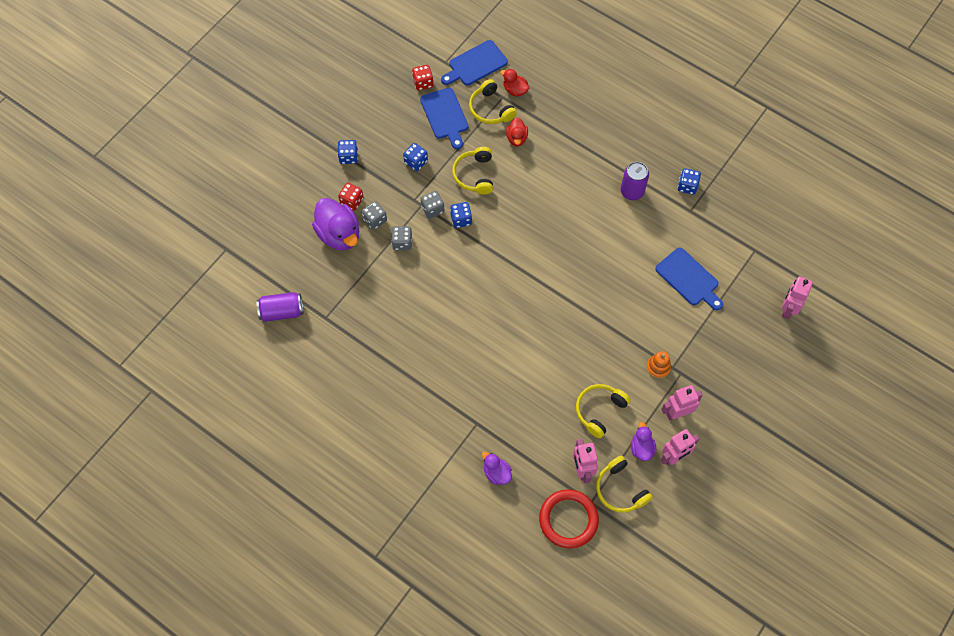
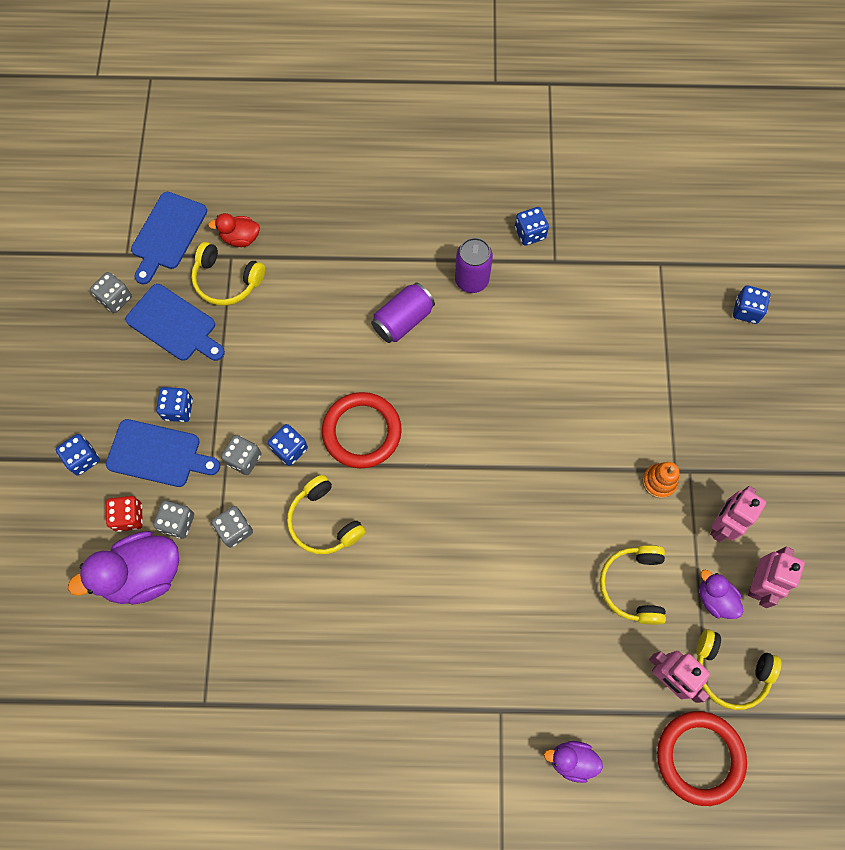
camera: 35 degrees left, 5 degrees up
purple can [257,292,303,322] -> purple can moved to [371,282,435,343]
purple duck [312,198,359,250] -> purple duck turned 135 degrees clockwise [68,531,179,605]
red dice [412,65,433,91] -> grey dice [90,272,132,313]
yellow headphones [452,147,493,195] -> yellow headphones moved to [287,475,366,554]
red duck [506,117,528,146] -> none
blue cutting board [655,248,723,310] -> blue cutting board moved to [106,419,220,487]
pink robot [782,276,813,319] -> blue dice [733,285,770,324]
none -> red ring [322,392,402,468]

